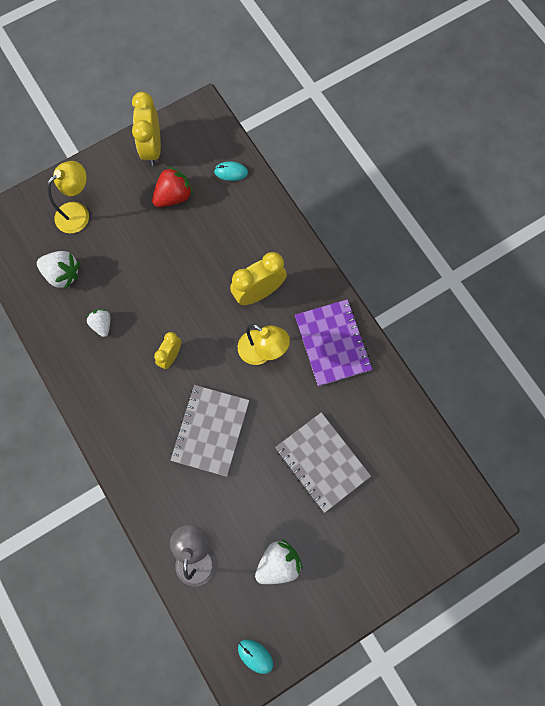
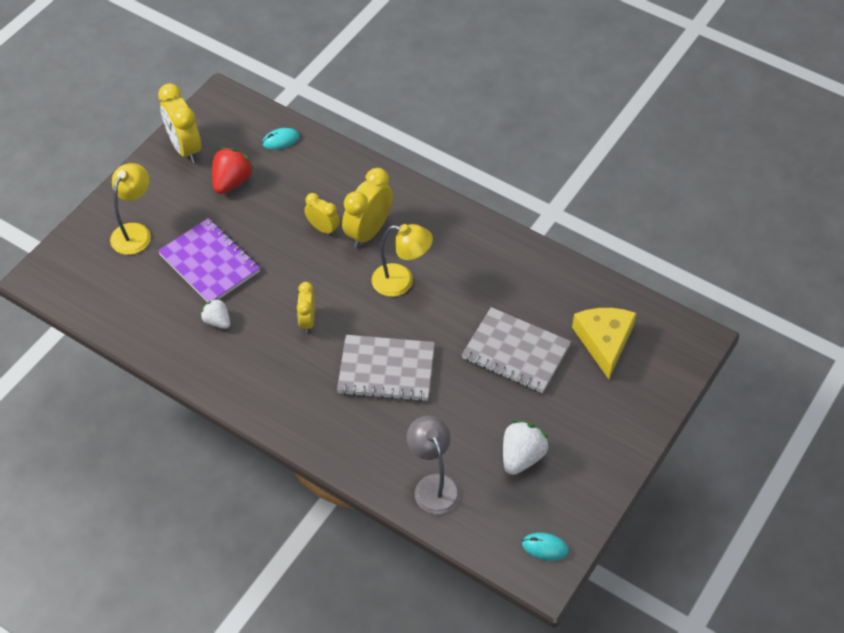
camera: 25 degrees left, 20 degrees down
white strawberry [37,251,80,289] -> none
grey notebook [170,385,250,477] -> grey notebook turned 75 degrees counterclockwise [337,335,435,402]
purple notebook [295,299,372,386] -> purple notebook moved to [158,218,260,303]
none -> yellow clock [304,193,340,236]
none -> yellow cheese [572,308,637,379]

